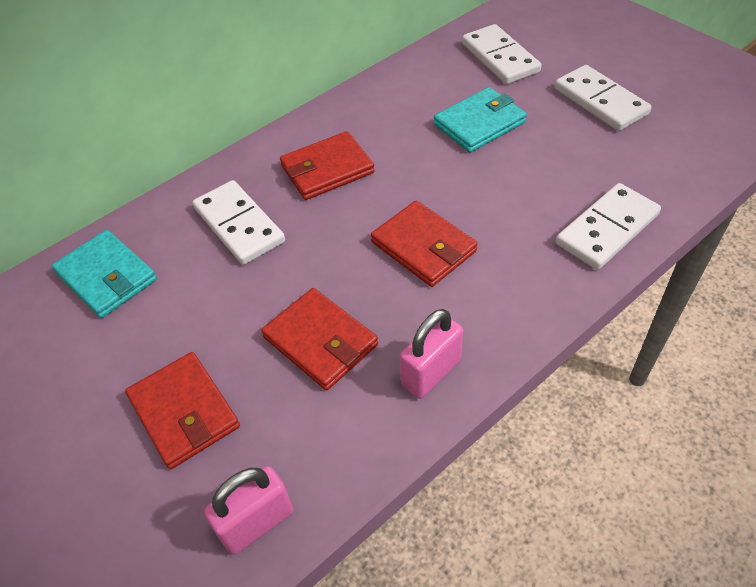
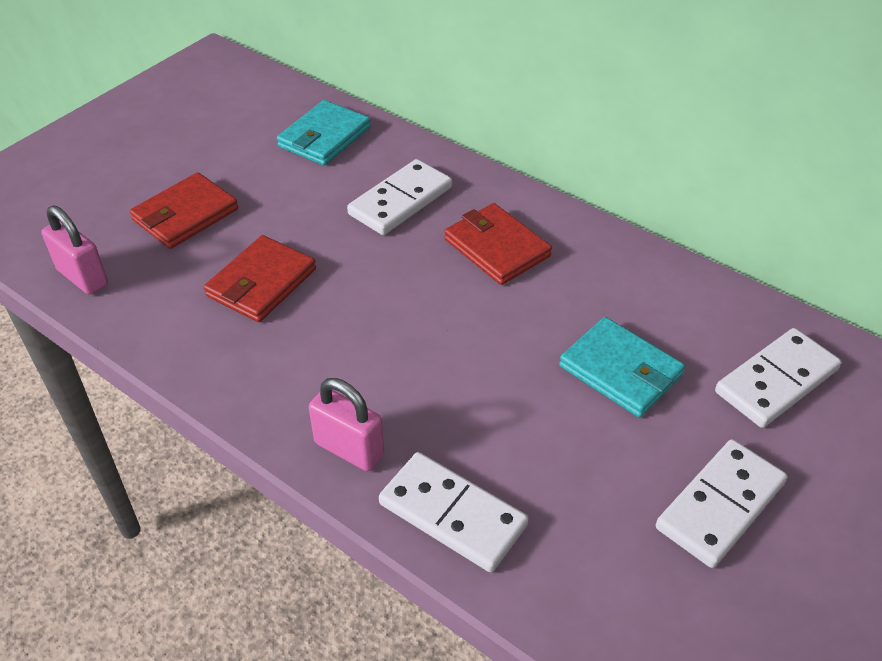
camera: 75 degrees right, 5 degrees down
red wallet [371,200,478,287] -> none
pink padlock [400,309,463,399] -> pink padlock moved to [309,378,384,471]

